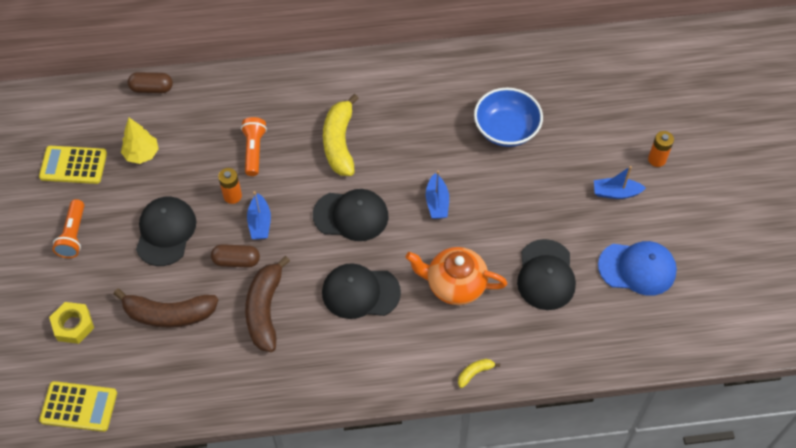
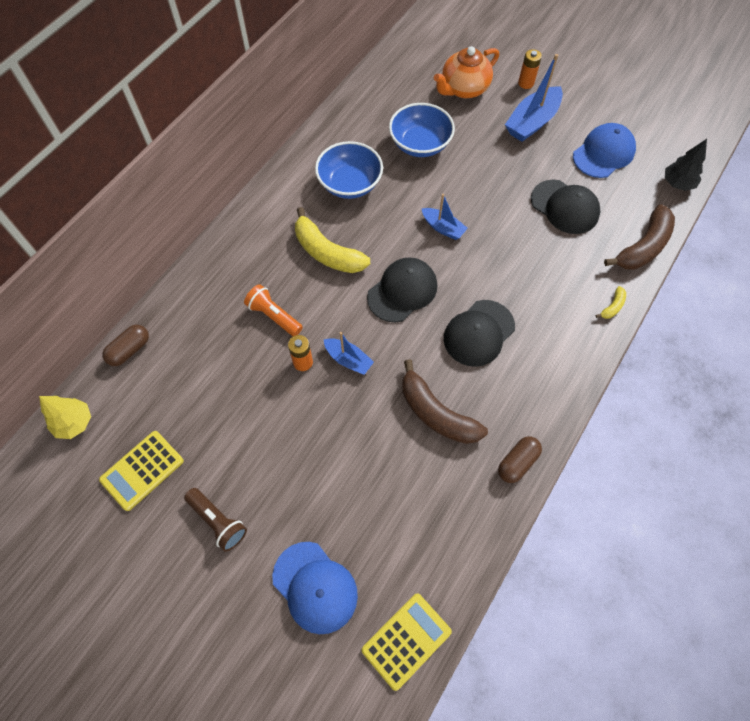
camera: 50 degrees left, 5 degrees up
yellow nut [49,302,94,344] -> blue cap [272,542,358,634]
orange flashlight [53,199,84,258] -> brown flashlight [184,488,247,552]
brown banana [114,289,218,328] -> brown banana moved to [604,204,675,270]
yellow tree [121,118,159,164] -> yellow tree moved to [39,396,91,439]
black cap [136,197,196,266] -> none
brown capsule [211,244,260,268] -> brown capsule moved to [498,436,542,483]
orange teapot [406,247,507,305] -> orange teapot moved to [434,46,499,98]
yellow banana [458,359,500,388] -> yellow banana turned 150 degrees counterclockwise [596,286,626,319]
blue boat [594,166,646,199] -> blue boat [505,54,563,142], size x1.69
none -> blue bowl [315,141,383,199]
none -> black tree [665,139,707,191]

